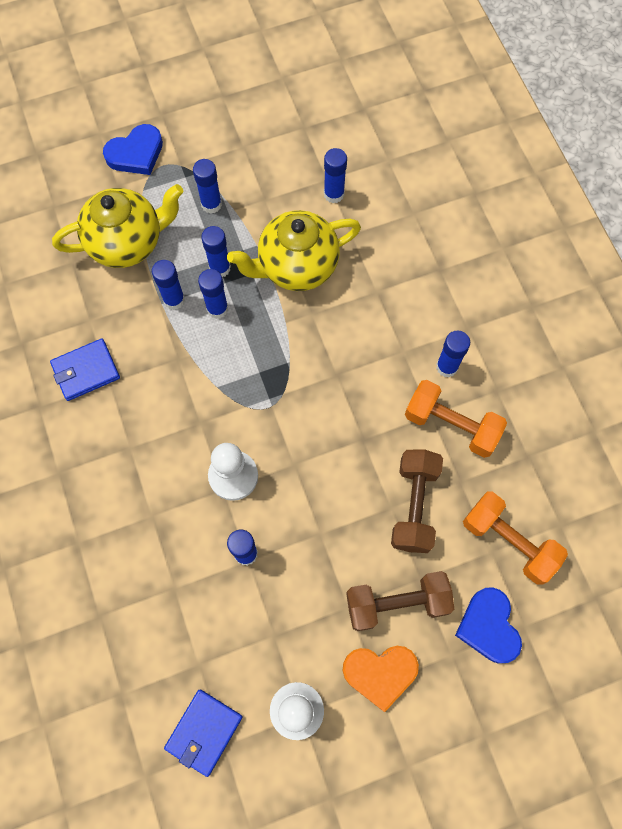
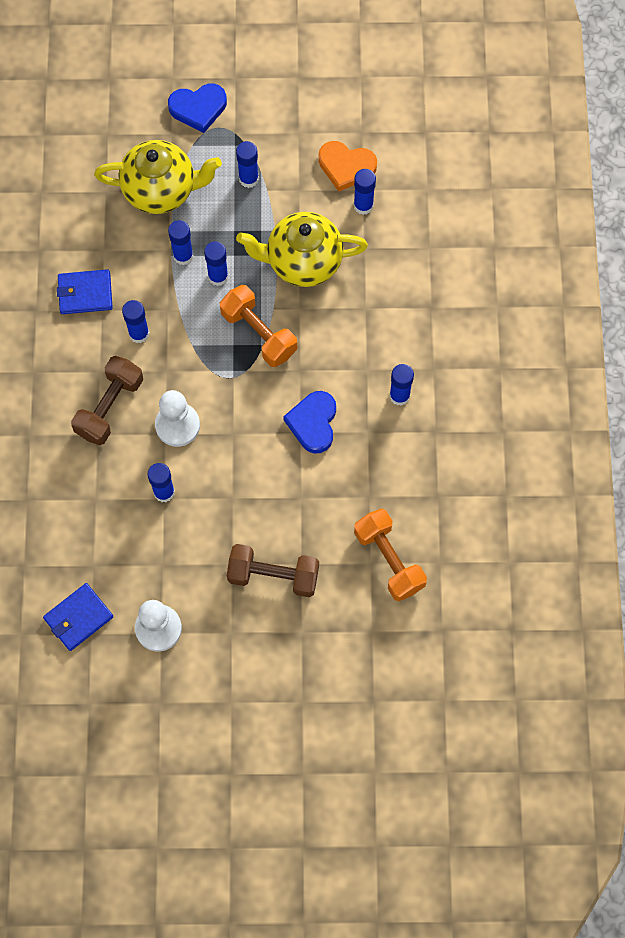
camera: 20 degrees right, 0 degrees up
blue glue stick [201,226,231,277] -> blue glue stick moved to [122,300,149,343]
orange heart [342,646,419,712] -> orange heart moved to [318,141,377,192]
brown dumbbell [391,449,443,553] -> brown dumbbell moved to [71,356,143,445]
orange dumbbell [405,380,507,458] -> orange dumbbell moved to [220,285,297,367]
blue heart [455,587,522,663] -> blue heart moved to [283,391,336,454]

